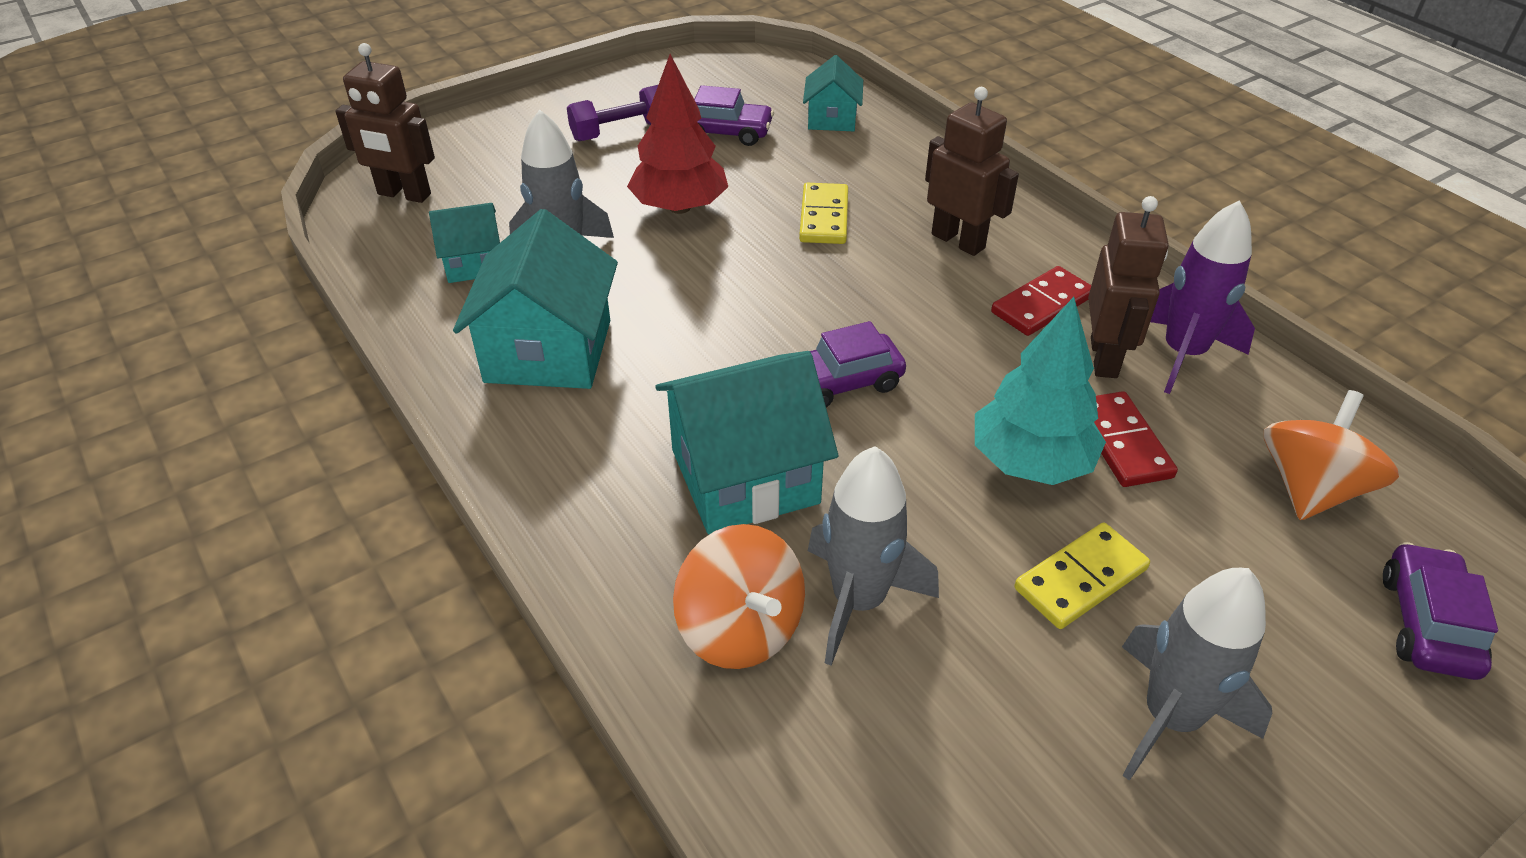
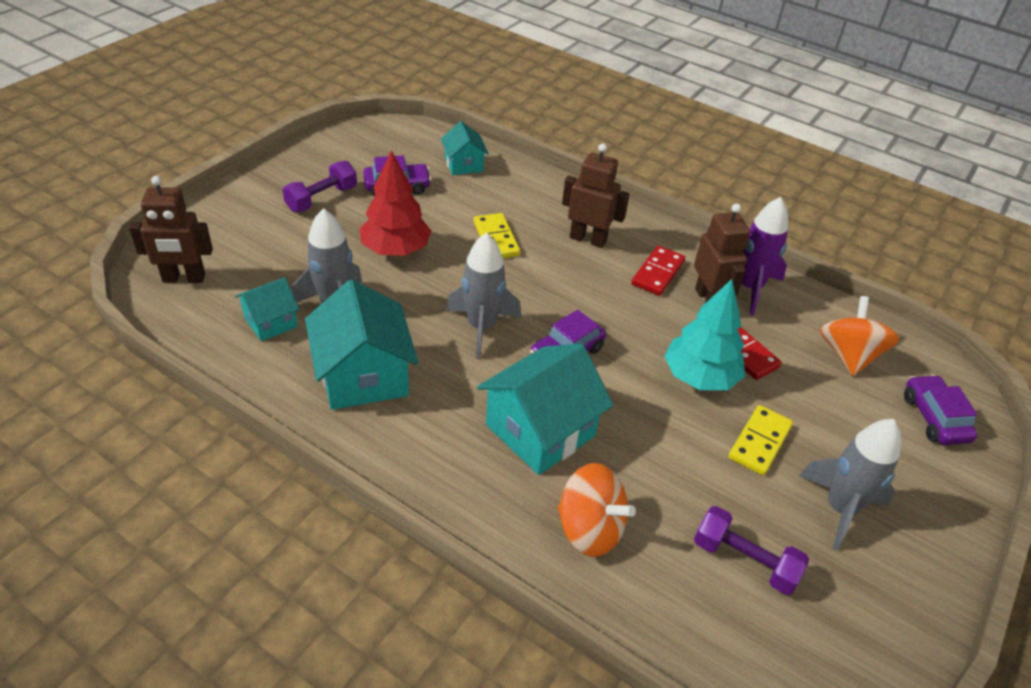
camera: 25 degrees left, 0 degrees up
grey rocket [808,446,939,666] -> grey rocket moved to [446,232,521,359]
none -> purple dumbbell [694,506,809,595]

